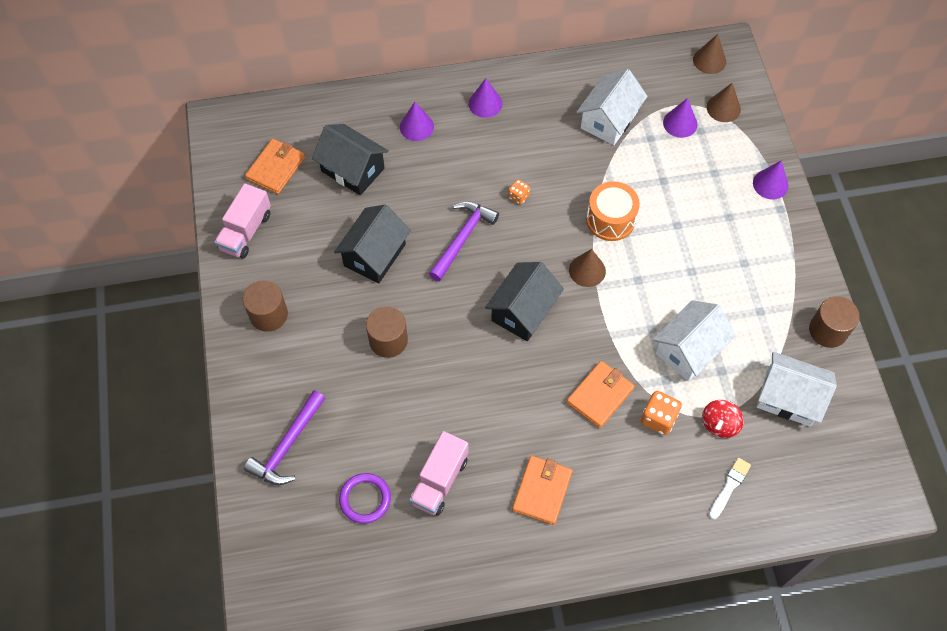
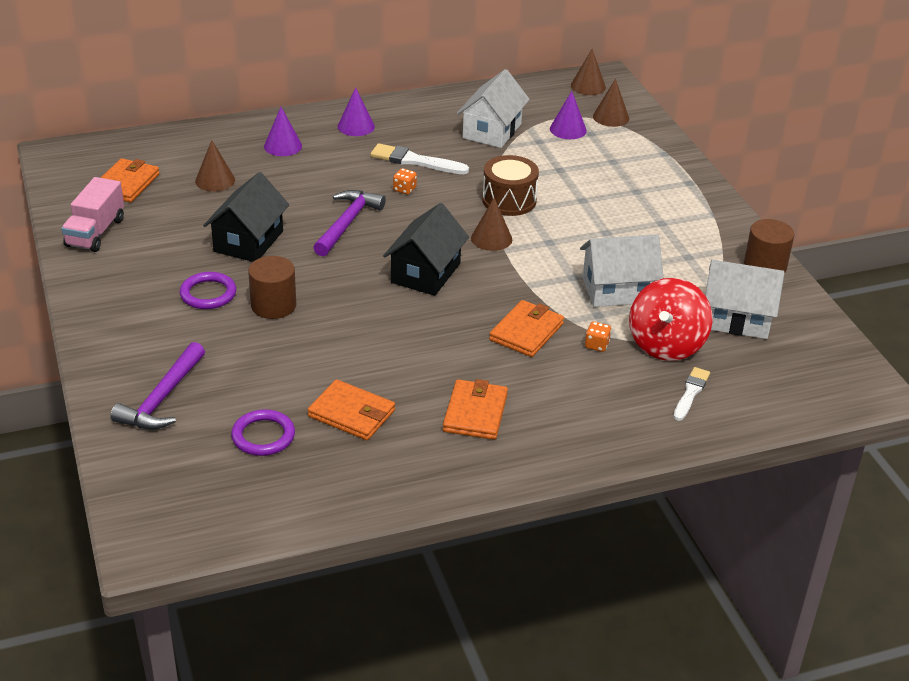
camera: 10 degrees left, 25 degrees down
brown cylinder [243,280,288,332] -> none
black house [312,124,388,195] -> brown cone [195,140,235,191]
pink truck [409,431,469,516] -> orange wallet [307,379,395,440]
orange drum [586,181,640,241] -> brown drum [482,155,539,216]
orange dice [641,391,682,435] -> orange dice [585,322,611,352], size x0.61
white house [653,300,736,381] -> white house turned 45 degrees clockwise [580,234,663,307]
red spinning top [702,400,744,438] -> red spinning top [629,278,713,361], size x1.74
purple cone [753,161,788,199] -> none
none -> purple ring [180,272,236,309]
none -> white brush [370,143,469,174]

